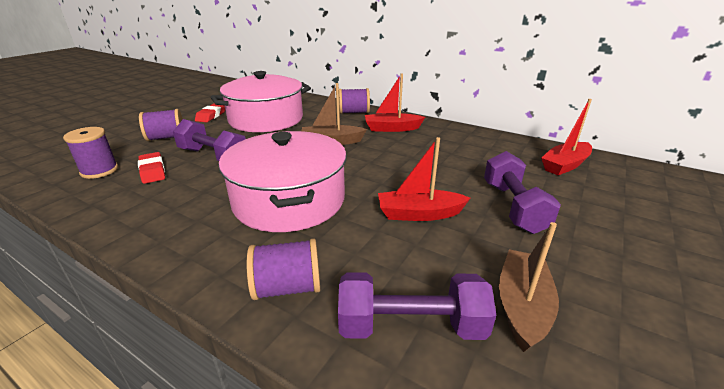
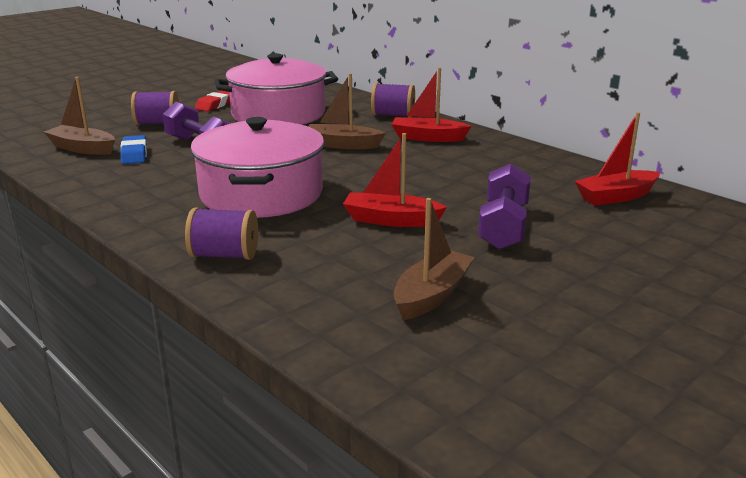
camera: 15 degrees right, 5 degrees down
purple spool [63,127,118,179] -> brown boat [44,77,115,155]
red eraser [138,152,165,184] -> blue eraser [120,135,147,164]
purple dumbbell [338,272,496,340] -> none

